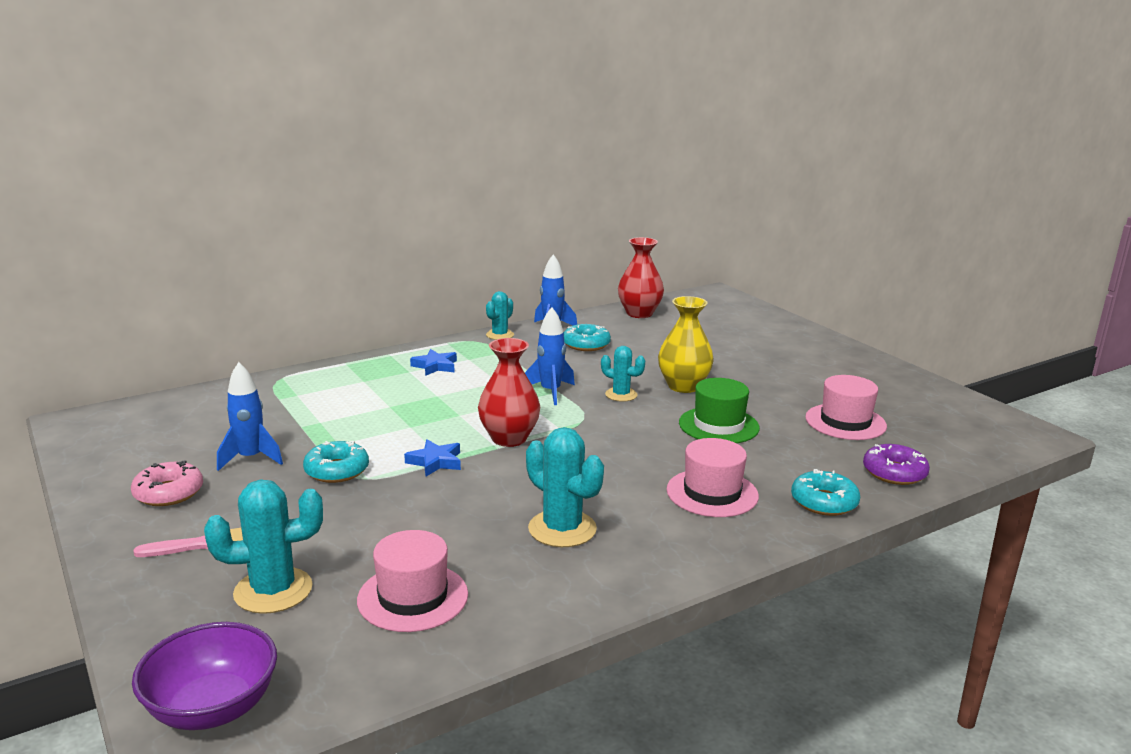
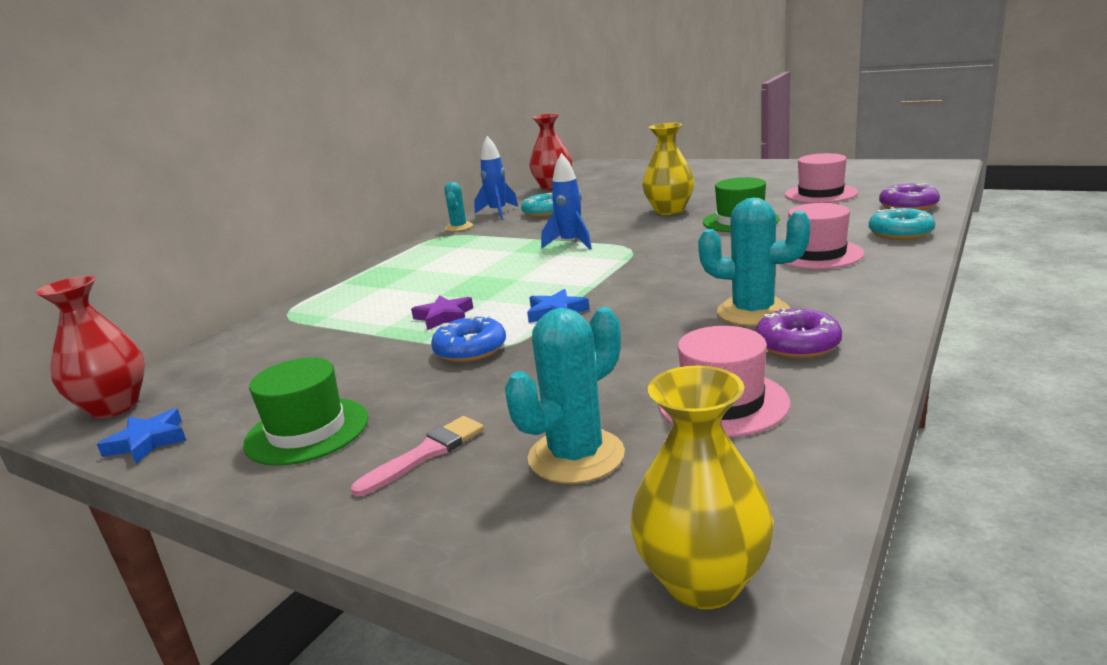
camera: 25 degrees left, 0 degrees up
pink donut [131,460,203,506] -> green hat [243,358,368,466]
purple bowl [132,622,277,730] -> yellow vase [630,365,774,609]
blue rocket [217,362,283,471] -> none
turquoise donut [303,441,369,483] -> blue donut [431,315,506,362]
blue star [410,349,457,376] -> blue star moved to [97,408,186,464]
red vase [478,338,540,447] -> red vase moved to [35,276,145,418]
turquoise cactus [601,346,645,402] -> none
none -> purple star [411,295,473,330]
none -> purple donut [755,308,842,359]

